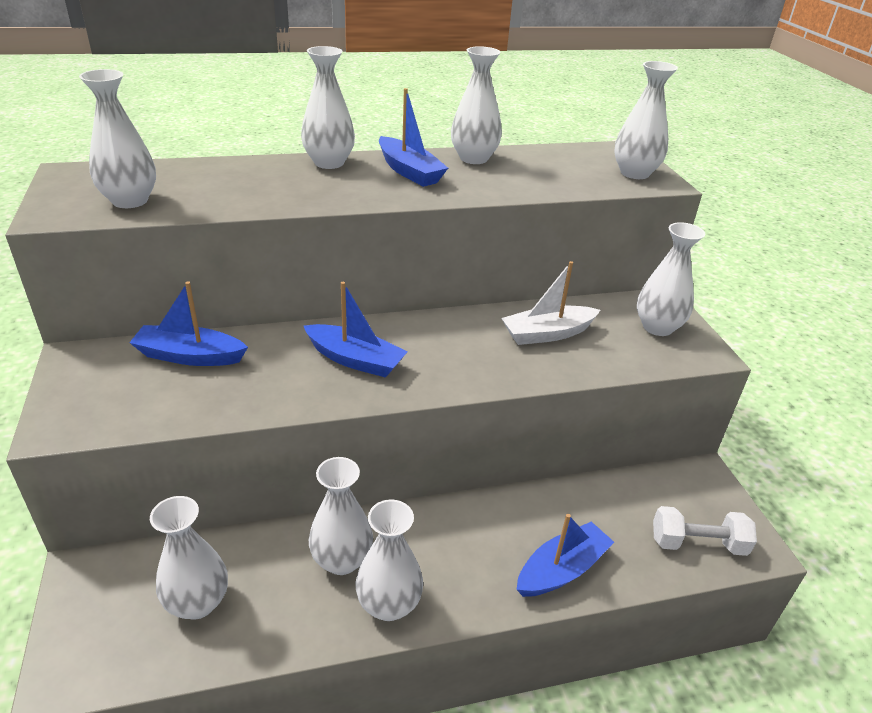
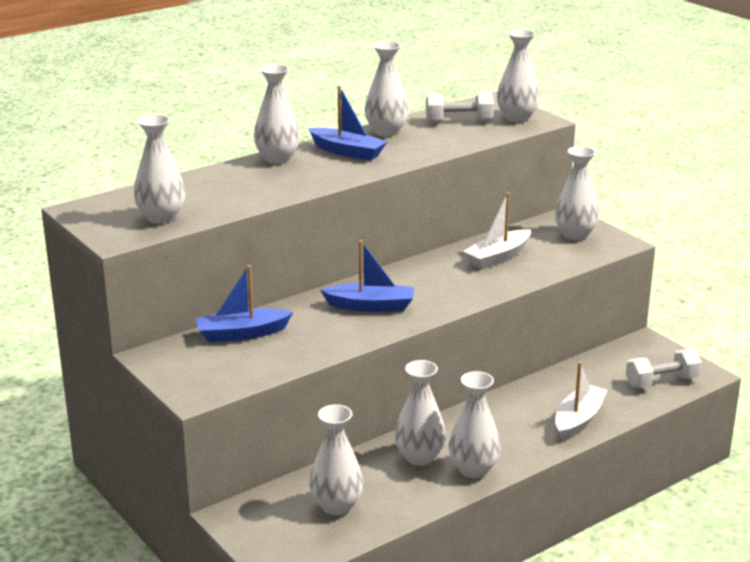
camera: 20 degrees left, 10 degrees down
blue boat [516,514,614,597] -> white boat [555,362,608,441]
none -> white dumbbell [426,92,494,122]

